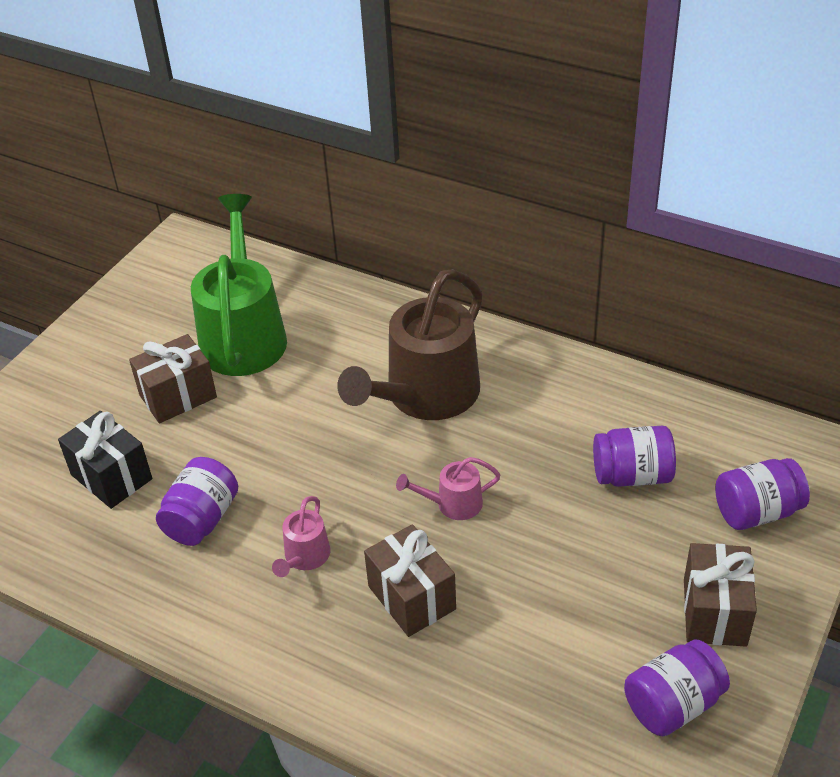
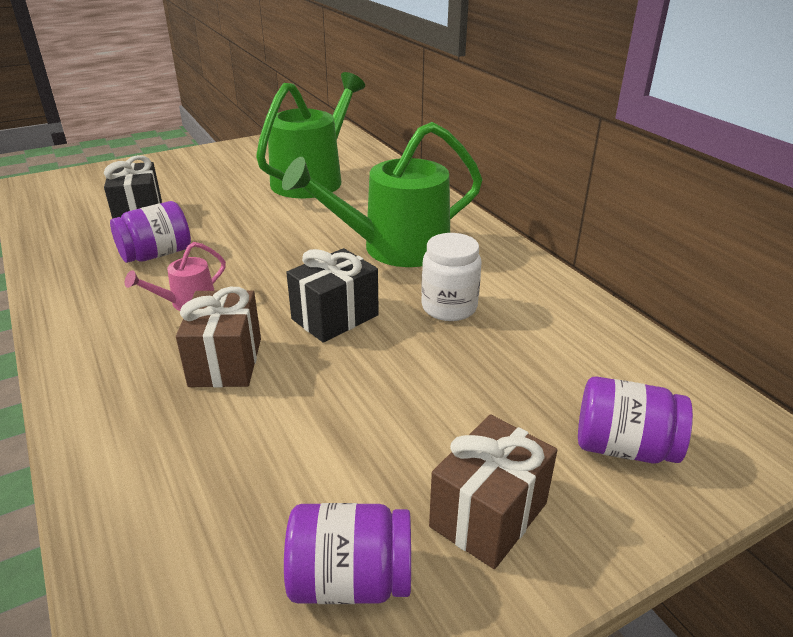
camera: 30 degrees right, 10 degrees down
brown gift [129,334,217,423] -> none
brown watering can [337,269,482,420] -> green watering can [282,122,483,267]
pink watering can [396,457,500,520] -> black gift [286,248,379,343]
purple jar [593,426,676,487] -> none
none -> white jar [421,233,481,321]

